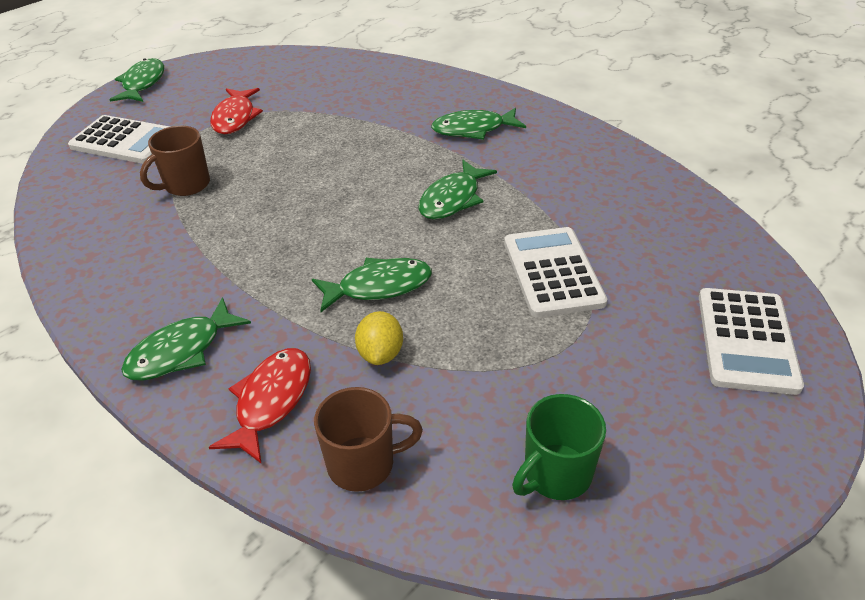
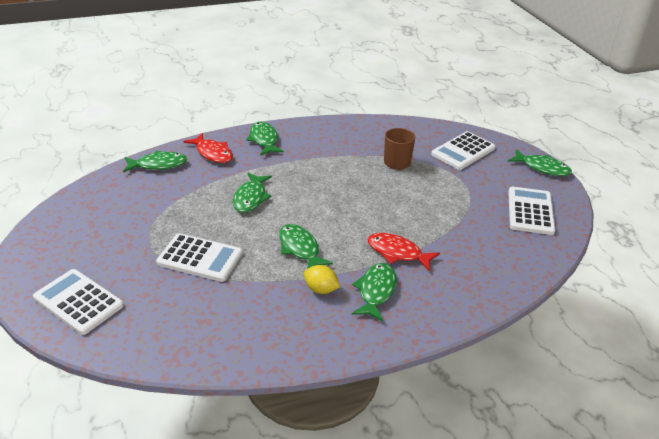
camera: 115 degrees right, 5 degrees down
red fish [210,88,263,134] -> red fish moved to [367,233,440,271]
brown mug [314,387,423,492] -> green fish [123,151,187,172]
yellow lemon [355,311,403,365] -> yellow lemon moved to [304,265,340,294]
green mug [512,394,606,500] -> none
none -> white calculator [508,187,555,235]

